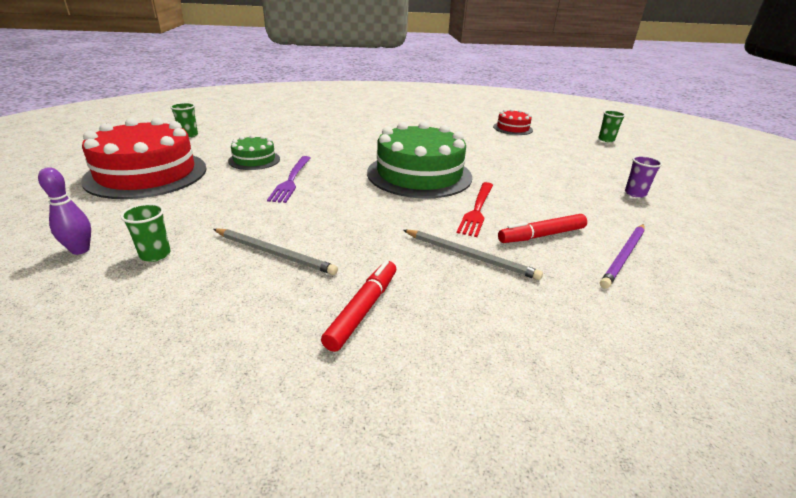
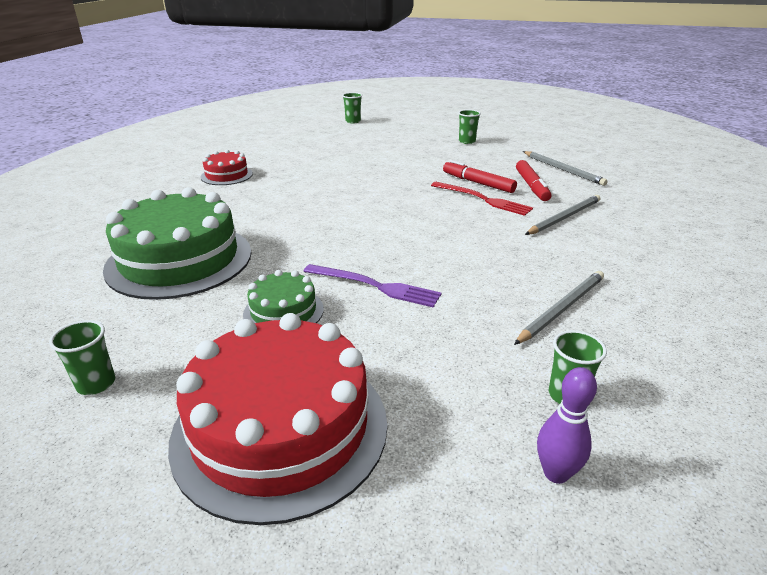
camera: 70 degrees left, 0 degrees up
red marker [321,260,396,352] -> red marker moved to [443,160,517,193]
green cake [367,121,472,198] -> green cake moved to [103,187,251,300]
red cake [493,109,533,135] -> red cake moved to [200,150,253,185]
purple pencil [600,224,645,289] -> grey pencil [523,151,608,186]
purple cup [625,156,662,198] -> green cup [459,110,481,144]

